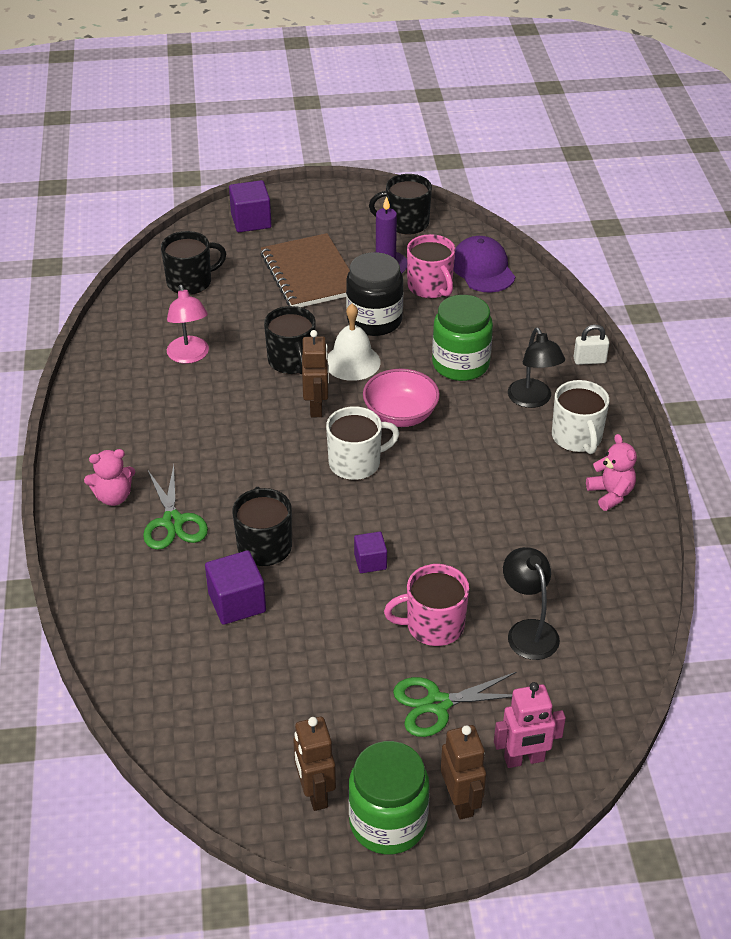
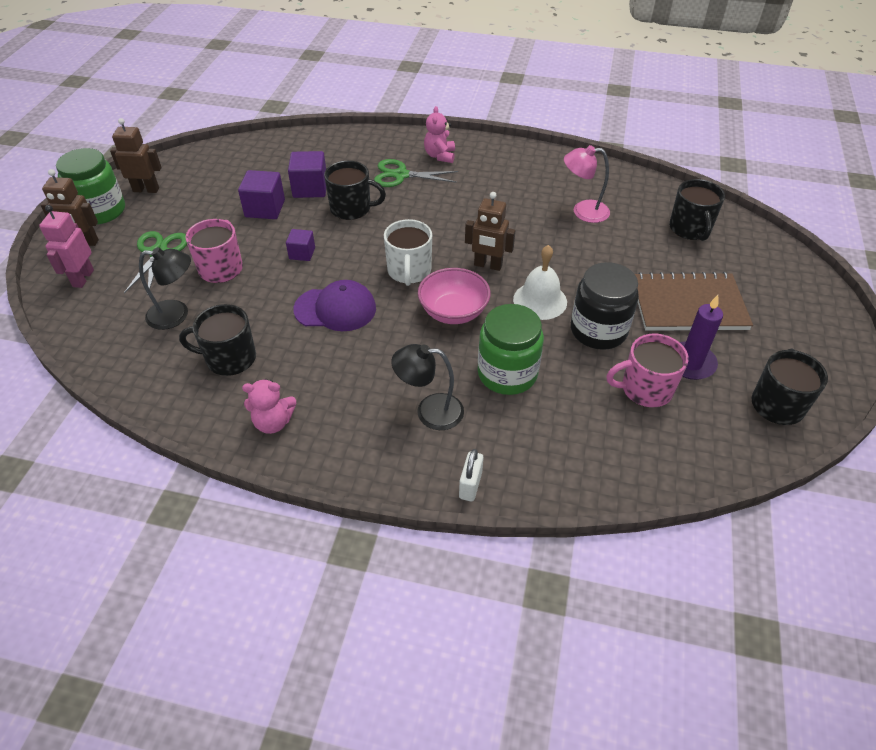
camera: 110 degrees right, 5 degrees up
purple cube [229,180,272,232] -> purple cube moved to [238,170,285,219]
black mug [264,306,316,374] -> black mug moved to [179,304,256,376]
purple cap [454,236,515,293] -> purple cap moved to [293,280,376,331]
white mug [552,380,609,454] -> none

